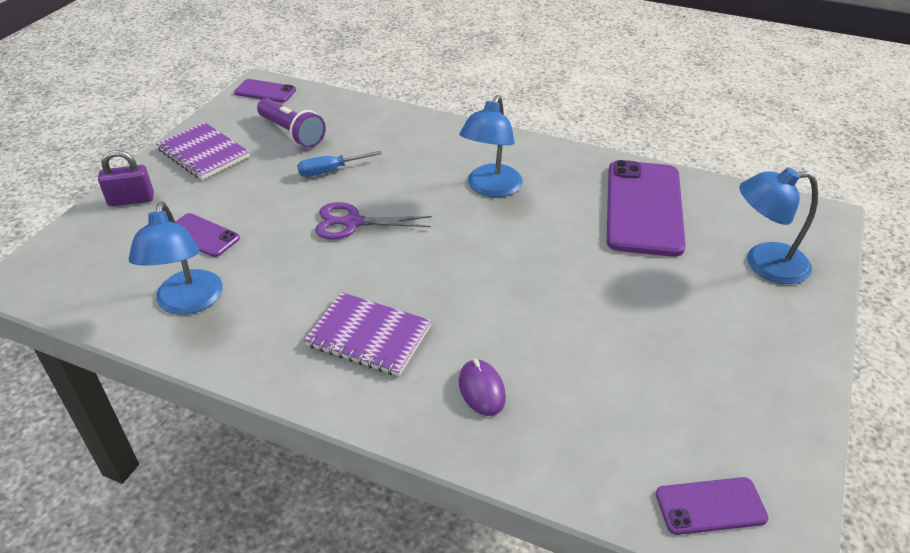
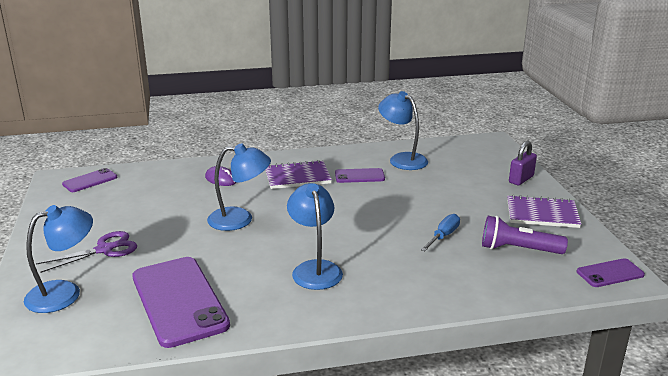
camera: 145 degrees right, 15 degrees down
purple phone [175,213,240,257] -> purple phone moved to [335,168,385,183]
purple scissors [315,202,432,240] -> purple scissors moved to [36,231,137,273]
none -> blue lamp [207,143,271,231]

